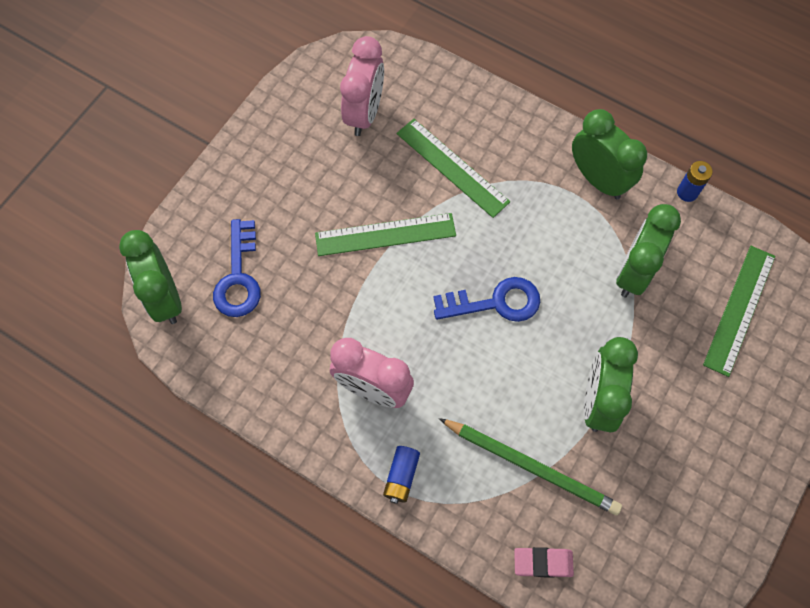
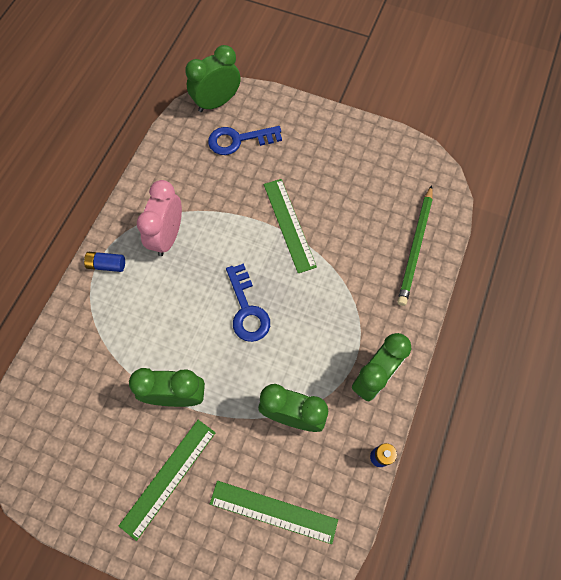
camera: 80 degrees right, 0 degrees up
pink clock [340,36,384,136] -> none
green ruler [397,119,510,218] -> green ruler moved to [119,420,216,541]
green pencil [439,418,622,515] -> green pencil moved to [397,185,433,306]
pink eraser [514,547,574,578] -> none

